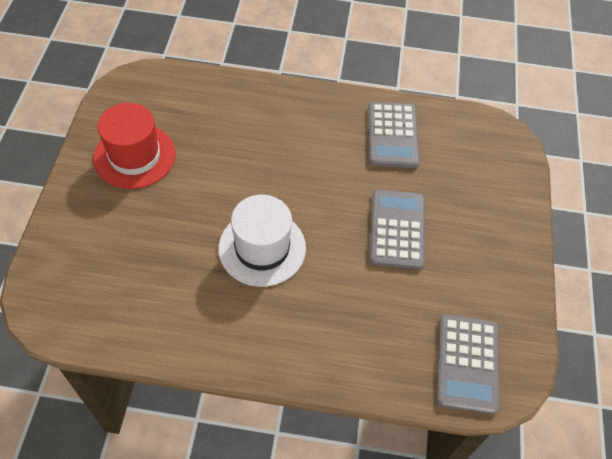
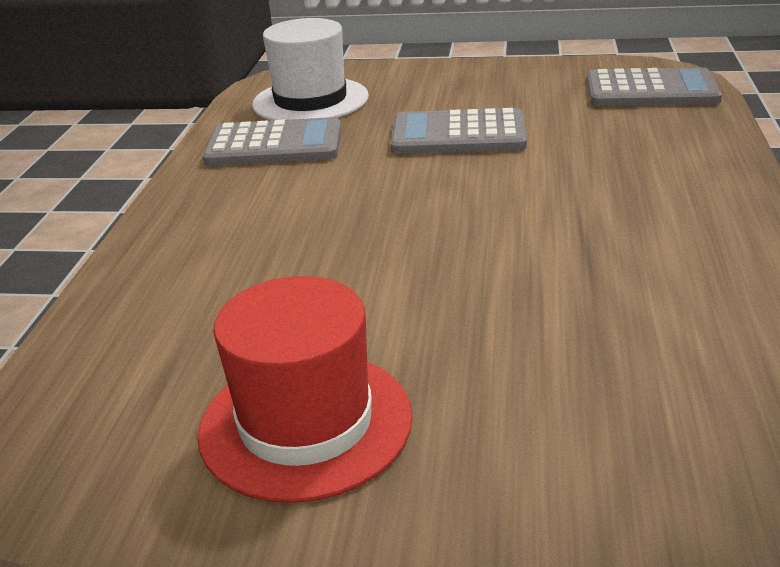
camera: 85 degrees left, 25 degrees down
white hat [218,195,306,287] -> white hat moved to [252,18,369,121]

